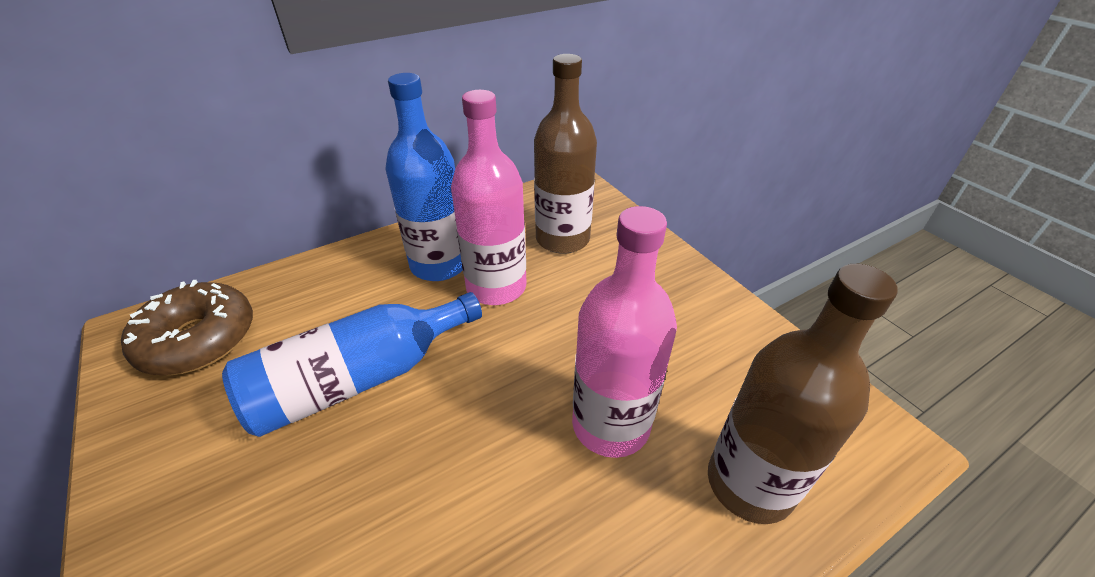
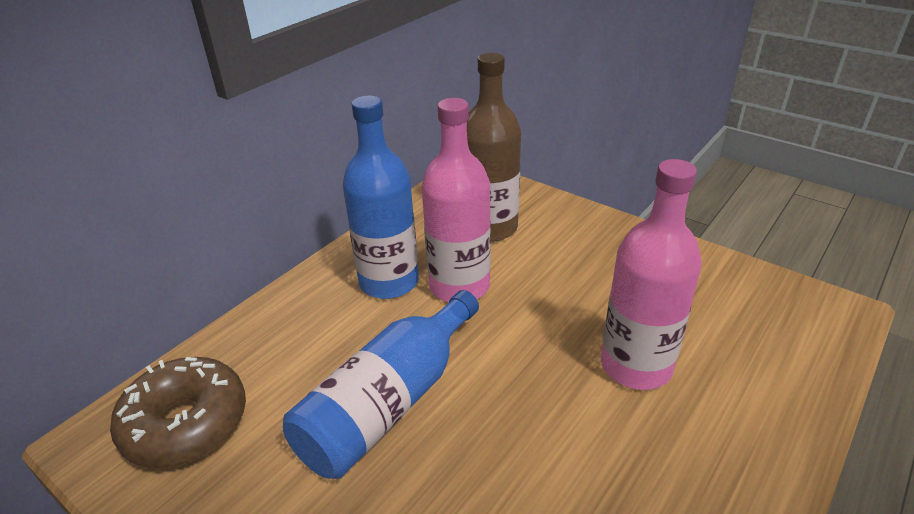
camera: 20 degrees left, 5 degrees down
brown bottle [708,264,898,524] -> none

